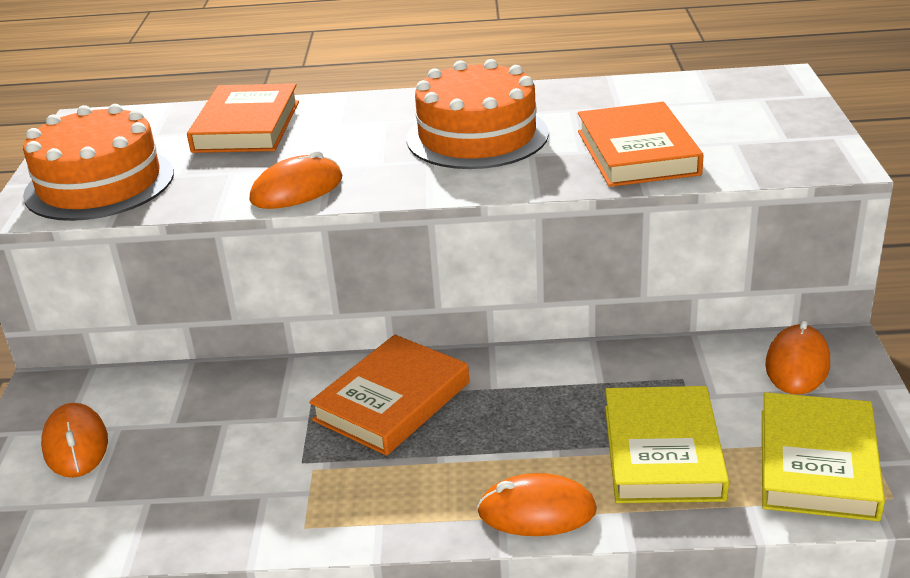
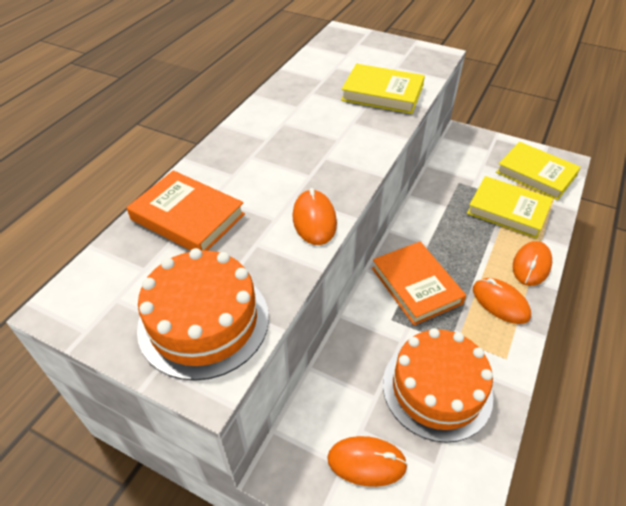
camera: 65 degrees left, 15 degrees up
orange cake [407,59,549,169] -> orange cake moved to [383,328,494,443]
orange book [578,102,704,187] -> yellow book [341,64,425,114]
orange mouse [765,320,830,395] -> orange mouse moved to [473,278,531,324]

